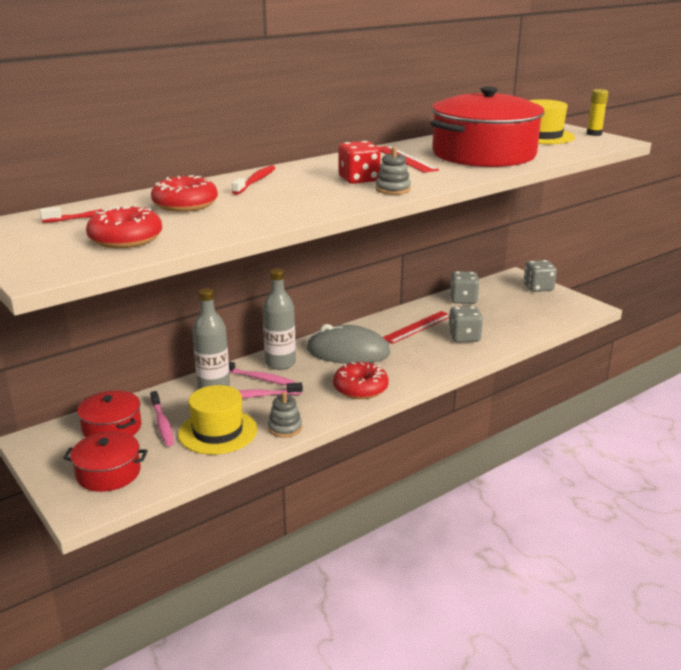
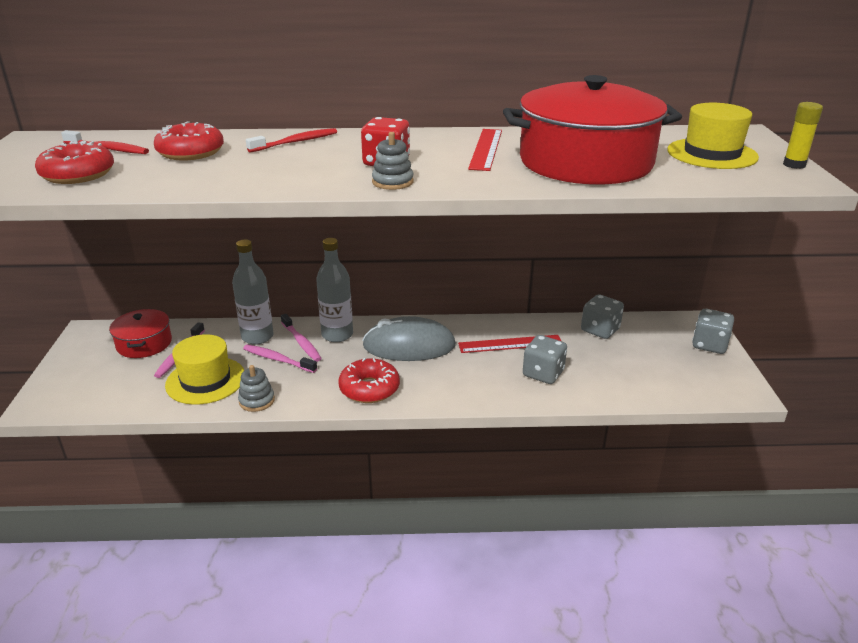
camera: 35 degrees right, 5 degrees up
red pot [63,431,148,492] -> none
grey mouse [306,324,391,364] -> grey mouse turned 45 degrees counterclockwise [362,316,456,361]

